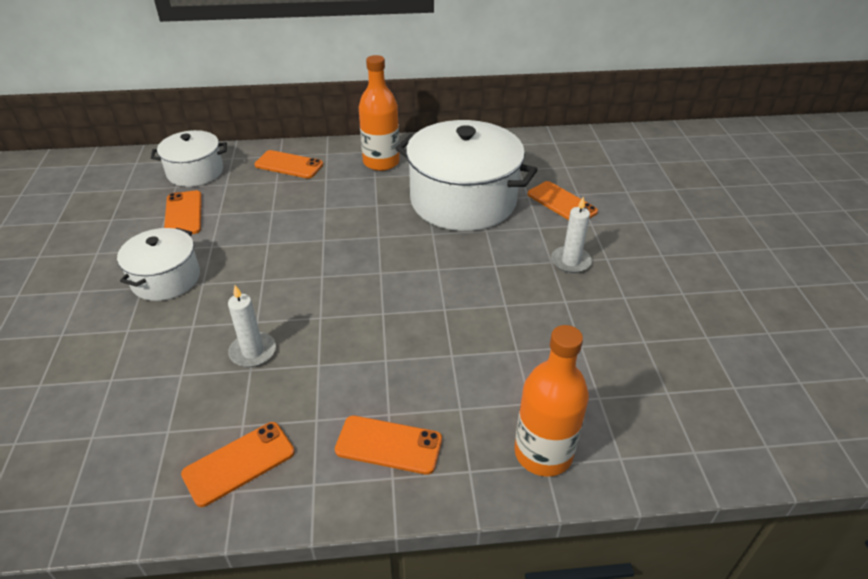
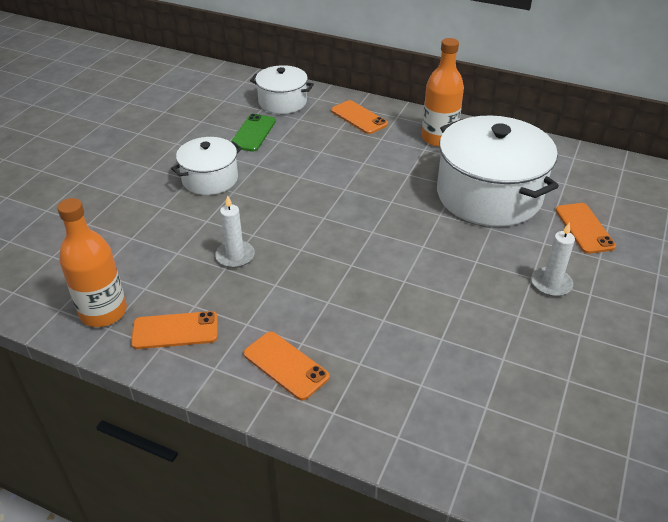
camera: 30 degrees right, 0 degrees up
orange phone [164,190,202,234] -> green phone [231,114,276,152]
orange bottle [514,325,589,477] -> orange bottle moved to [57,198,127,327]

